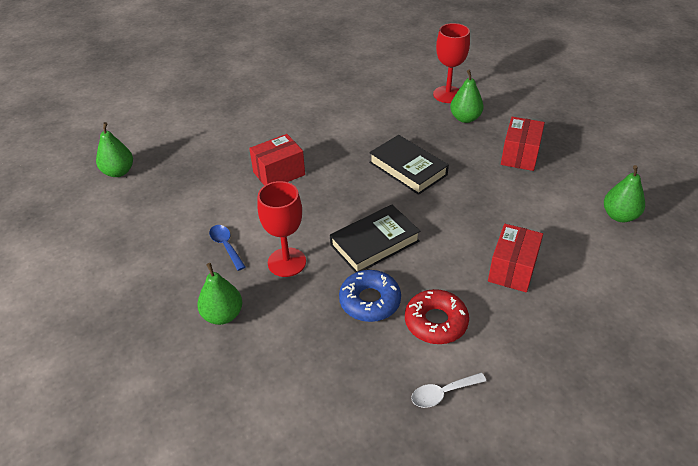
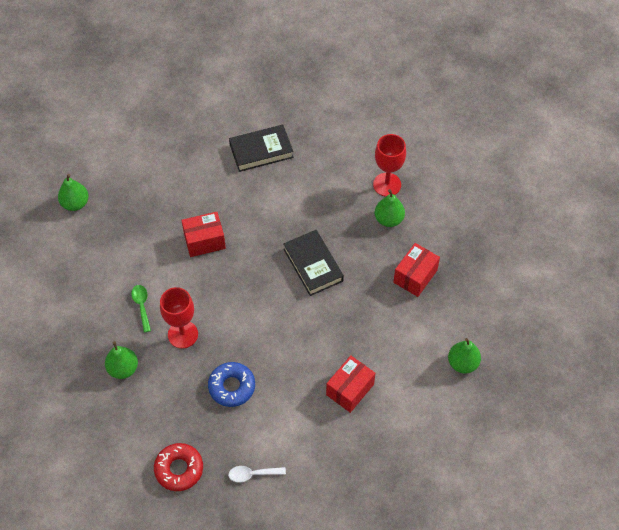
camera: 15 degrees right, 15 degrees up
blue spoon [209,225,246,271] -> green spoon [131,285,151,333]
black book [330,205,420,273] -> black book moved to [229,125,293,172]
red donut [405,289,469,344] -> red donut moved to [154,443,203,491]

